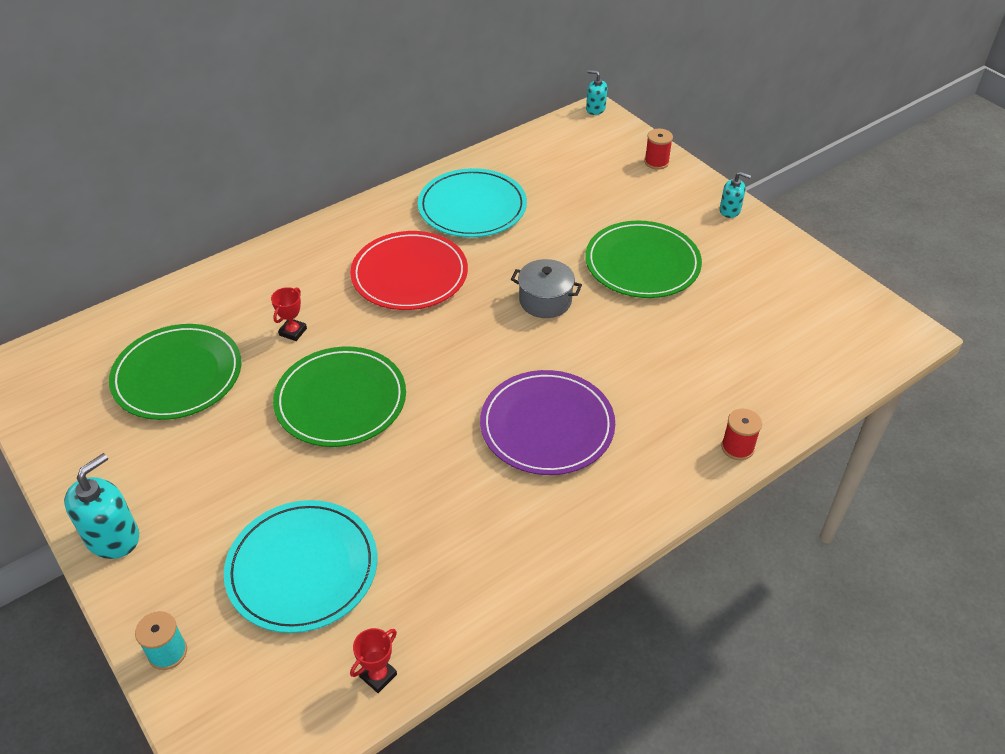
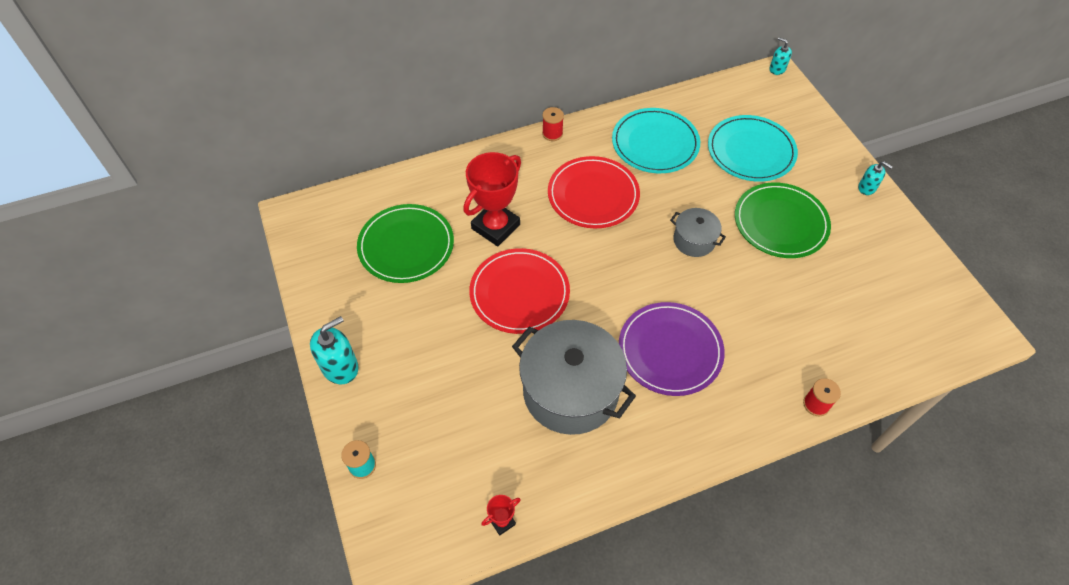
camera: 15 degrees right, 10 degrees up
turquoise plate [224,500,377,633] -> turquoise plate moved to [708,115,798,182]
red trophy [271,287,307,341] -> red trophy [463,152,521,246], size x2.26
green plate [273,346,406,447] -> red plate [469,248,570,334]
red spool [644,129,673,170] -> red spool moved to [542,107,564,141]
none -> grey pot [512,320,636,435]

